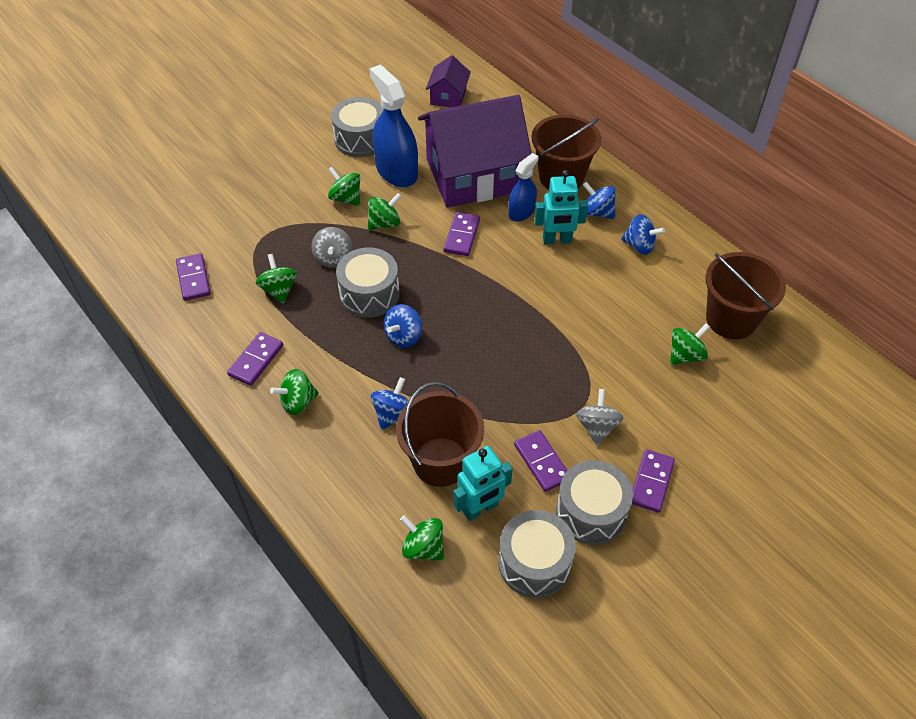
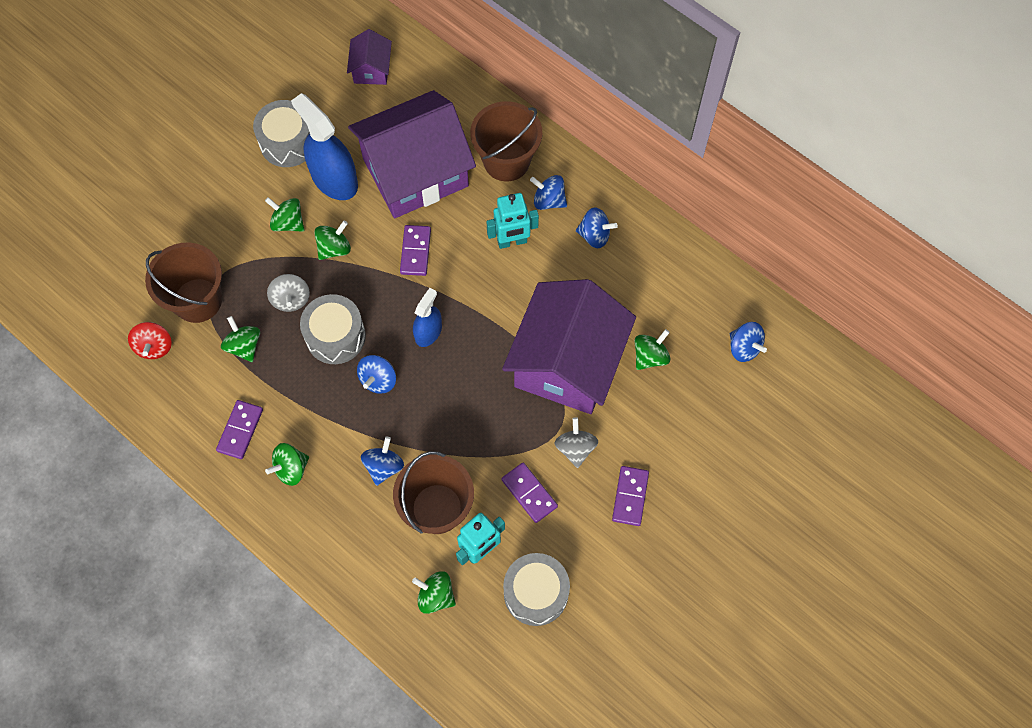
camera: 10 degrees left, 15 degrees up
purple domino [176,253,211,301] -> red spinning top [128,322,172,359]
blue spray bottle [508,153,539,222] -> blue spray bottle moved to [413,288,442,347]
grey drum [556,460,633,545] -> none
brown bucket [705,252,786,339] -> brown bucket moved to [145,243,222,323]
none -> purple house [502,279,636,414]
none -> blue spinning top [730,322,767,362]

